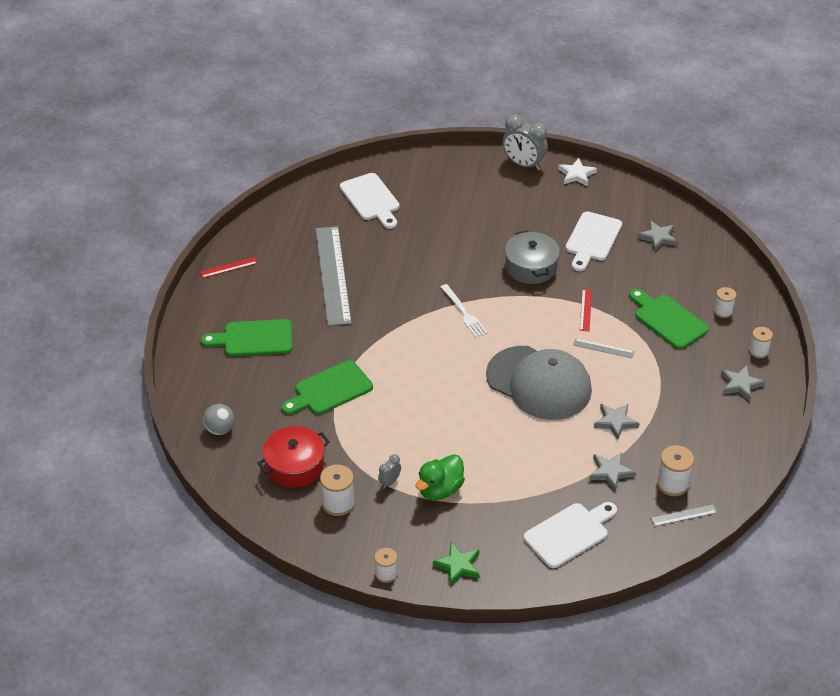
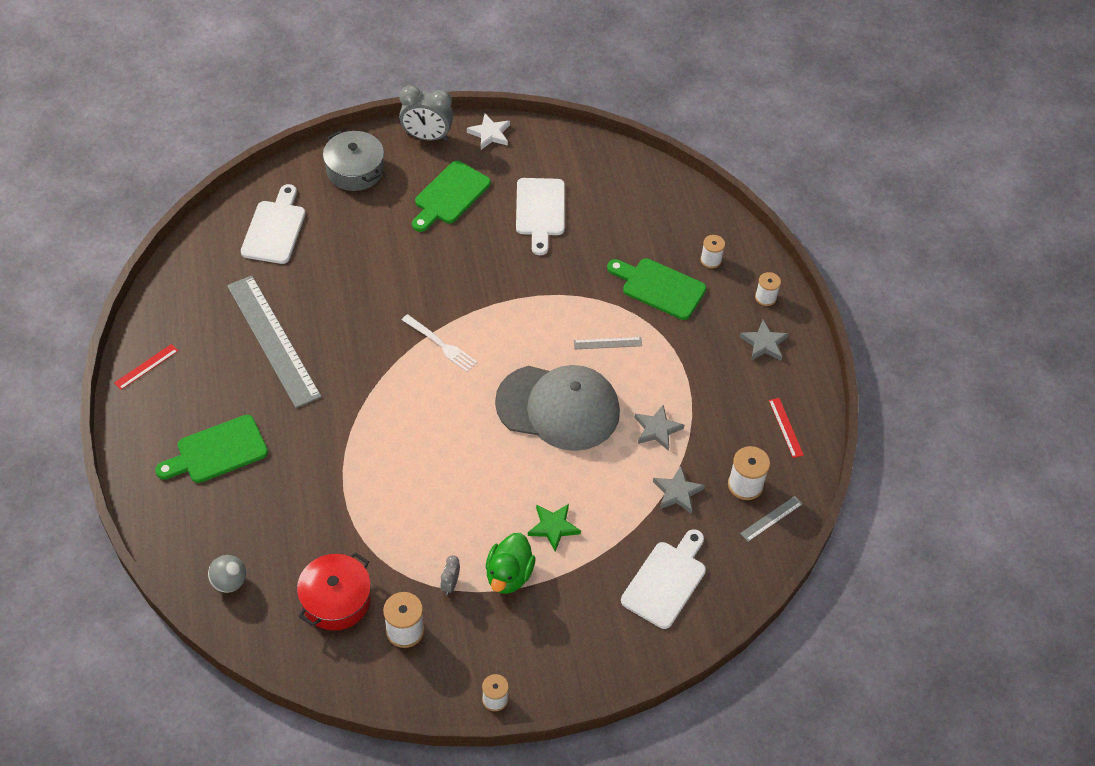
camera: 25 degrees left, 10 degrees up
green cutting board [281,360,373,415] -> green cutting board moved to [412,161,491,232]
white cutting board [340,173,400,229] -> white cutting board turned 120 degrees counterclockwise [241,184,305,264]
green star [433,543,480,586] -> green star moved to [528,504,581,552]
grey pot [505,230,560,284] -> grey pot moved to [323,131,384,191]
red ruler [580,289,592,331] -> red ruler moved to [769,398,804,458]
grey star [637,220,678,252] -> none

